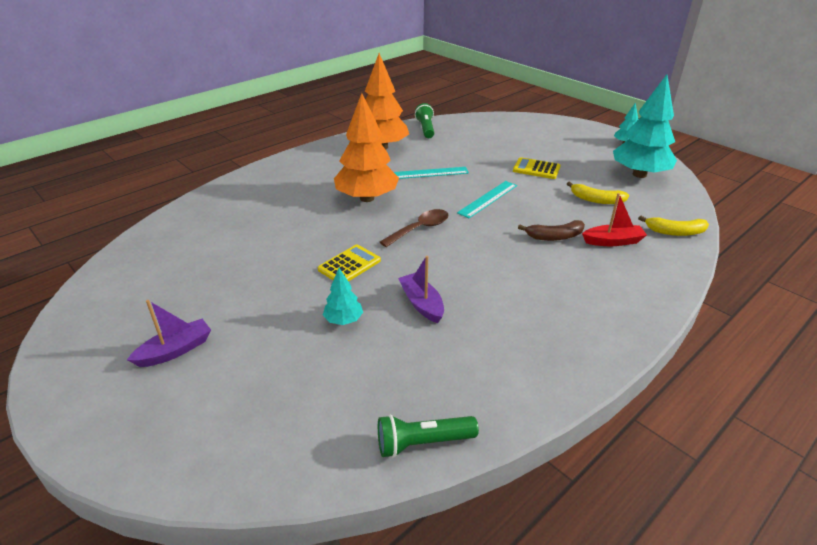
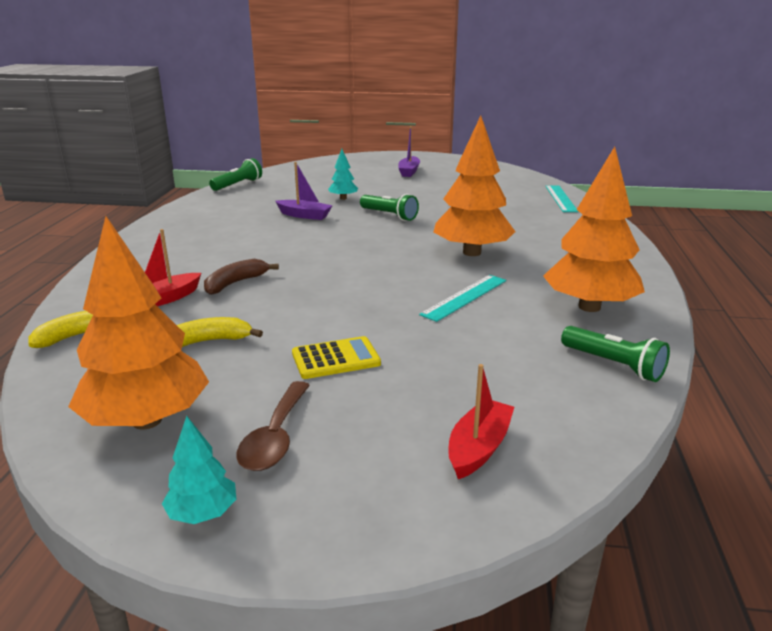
camera: 140 degrees right, 10 degrees down
yellow calculator [318,244,381,281] -> green flashlight [360,194,419,221]
brown spoon [380,209,449,247] -> brown spoon moved to [236,381,310,471]
turquoise ruler [457,181,517,218] -> turquoise ruler moved to [546,185,578,212]
turquoise tree [613,74,677,178] -> orange tree [68,216,209,430]
none -> red boat [448,364,514,479]

